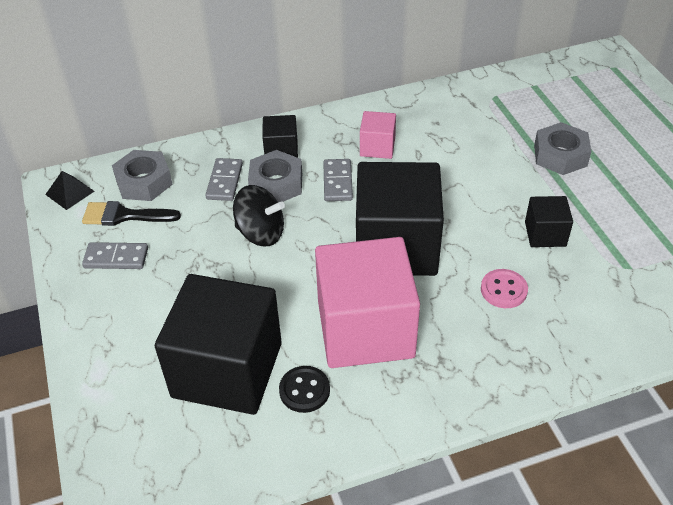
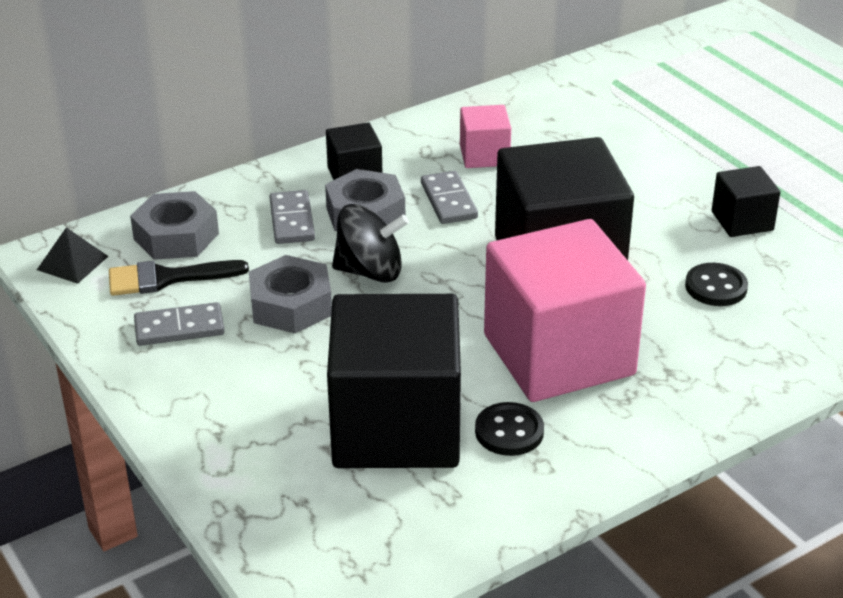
camera: 15 degrees left, 10 degrees down
pink button [481,269,528,308] -> black button [685,263,748,306]
grey nut [534,122,592,175] -> grey nut moved to [249,255,332,333]

